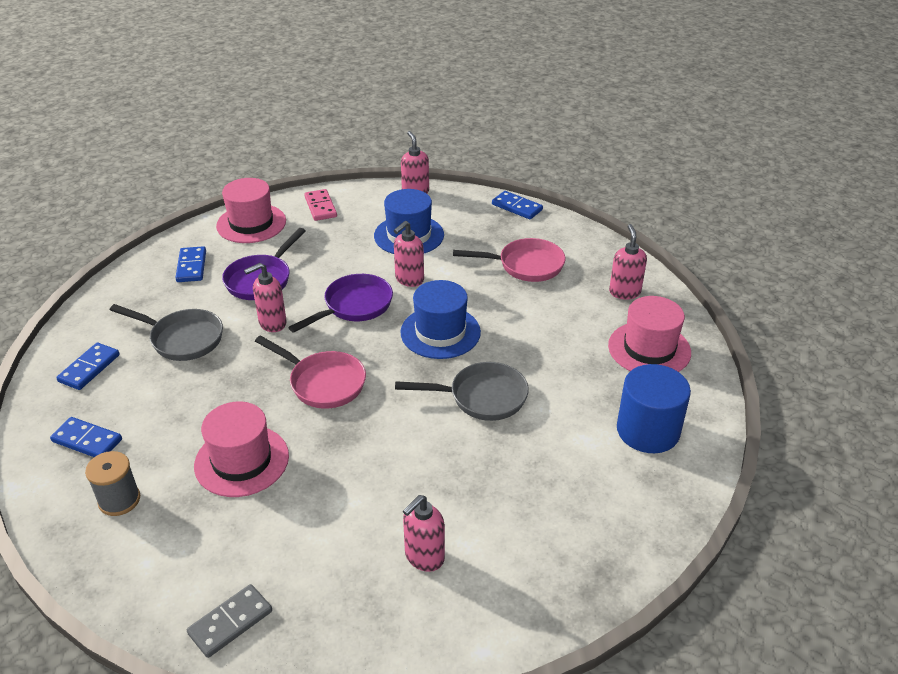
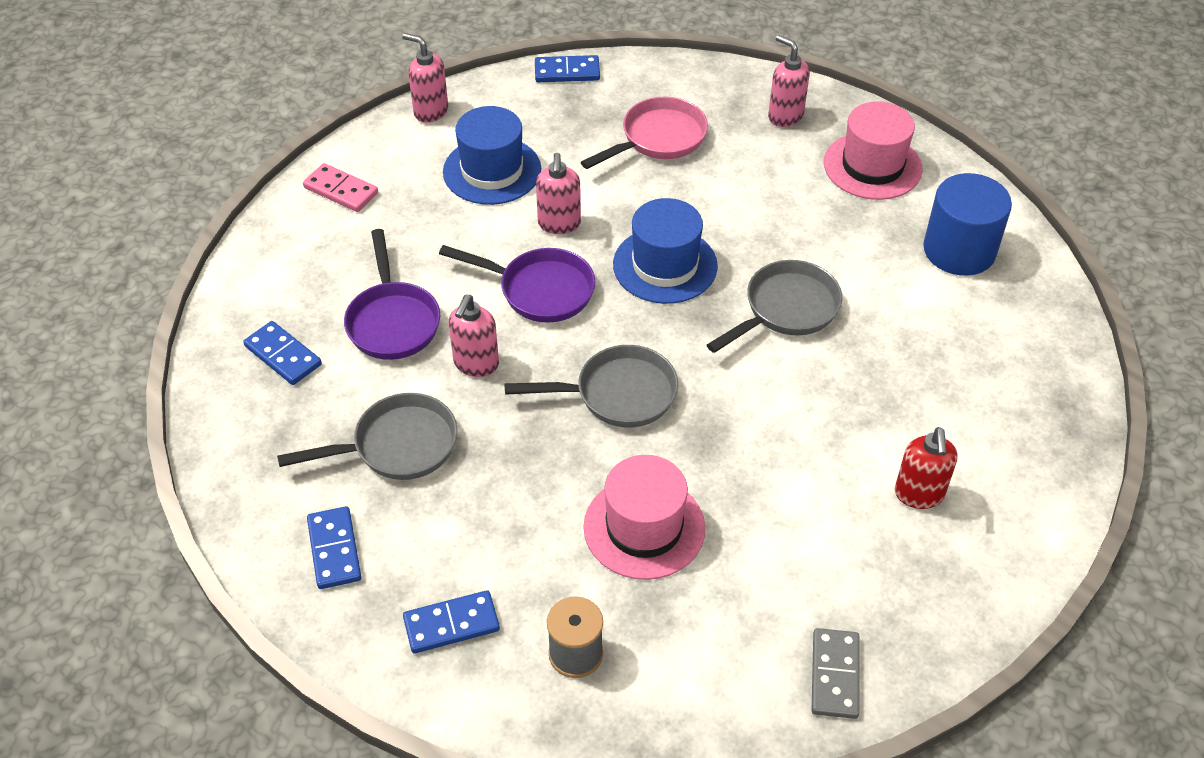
camera: 40 degrees left, 10 degrees up
pink hat [216,178,286,243] -> none
pink pan [255,335,366,409] -> grey pan [505,345,678,428]
purple pan [288,274,393,333] -> purple pan turned 105 degrees clockwise [439,245,595,323]
pink soap dispenser [403,495,445,572] -> red soap dispenser [895,427,957,509]

